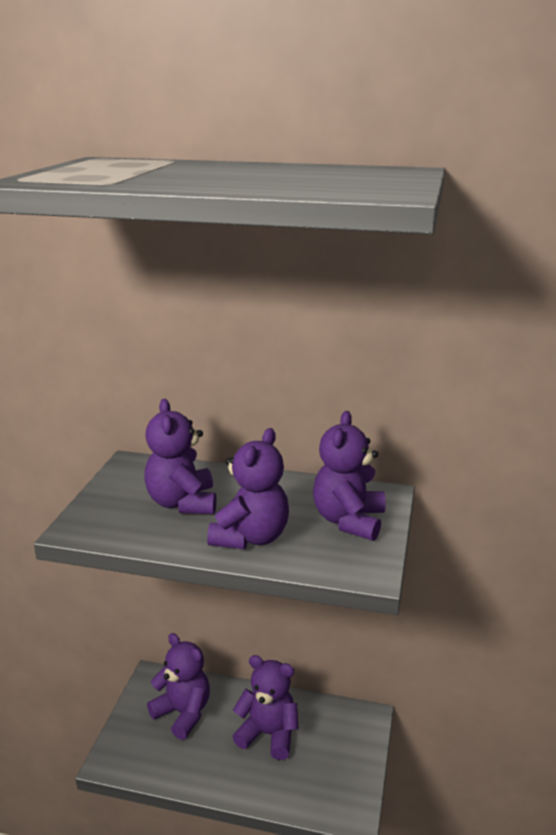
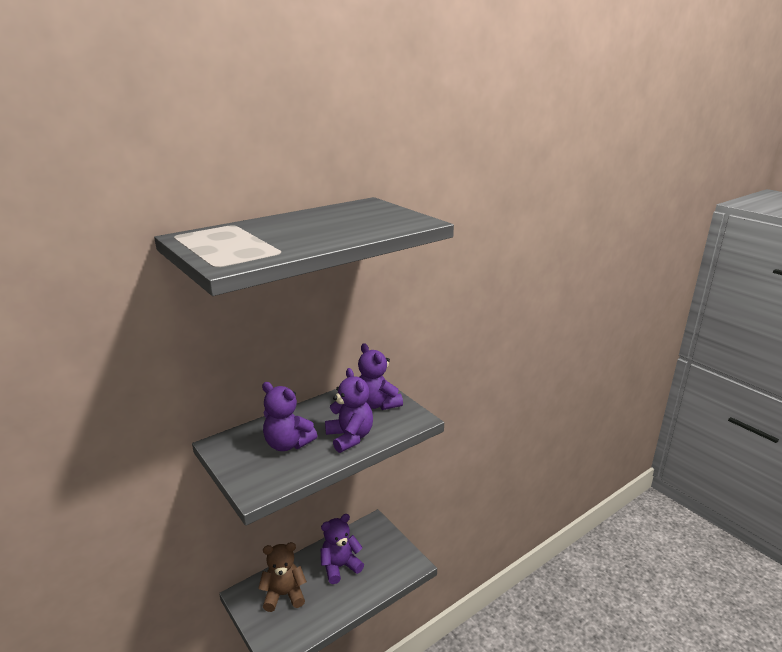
camera: 50 degrees left, 0 degrees up
purple teddy bear [147,633,210,740] -> brown teddy bear [258,542,307,612]

